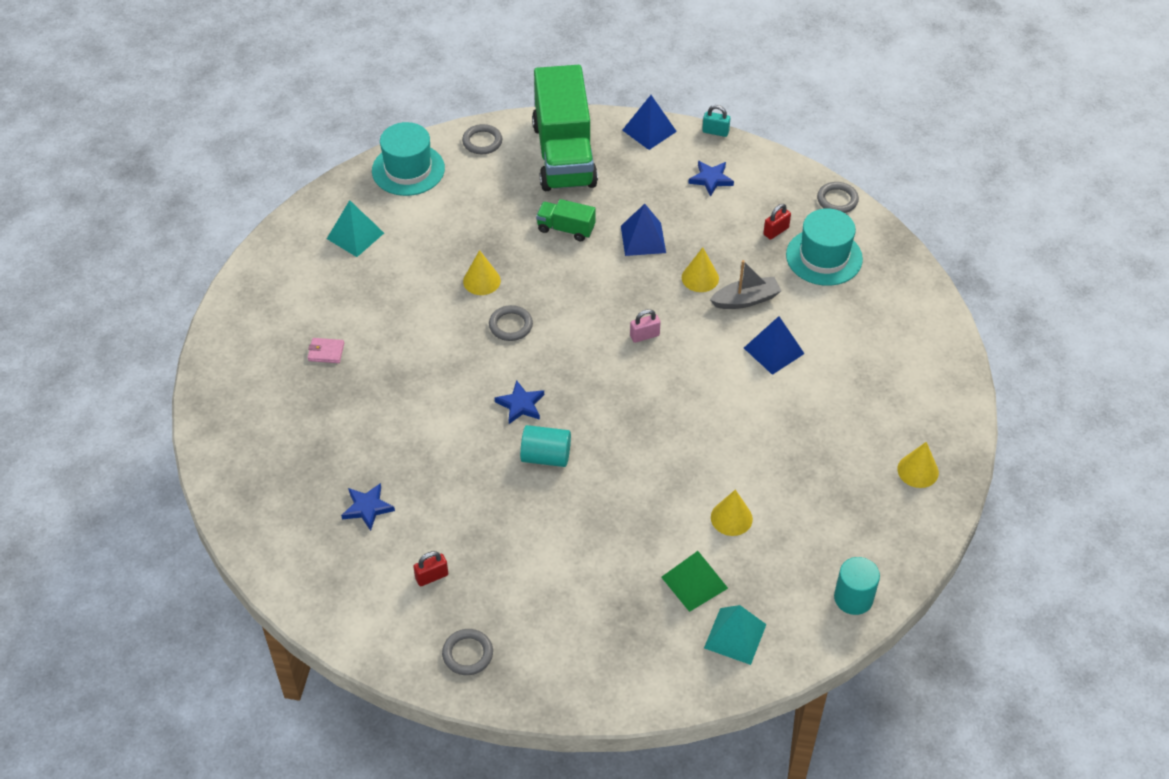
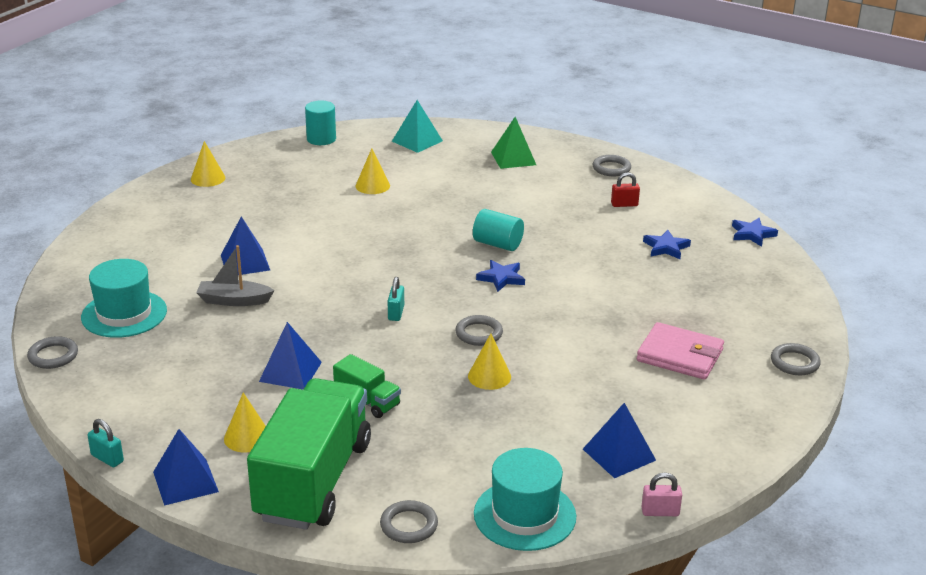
camera: 160 degrees left, 20 degrees down
pink wallet [308,338,344,363] -> pink wallet [637,322,724,380], size x2.06
turquoise pyramid [327,200,384,257] -> blue pyramid [583,403,656,478]
pink padlock [630,309,661,343] -> pink padlock moved to [642,473,682,516]
green pyramid [661,551,728,612] -> green pyramid moved to [491,117,536,169]
yellow cone [682,247,719,292] -> yellow cone moved to [224,392,266,452]
blue star [688,161,734,197] -> blue star moved to [732,218,778,247]
red padlock [763,204,791,240] -> none
none -> turquoise padlock [388,277,404,321]
none -> grey ring [771,343,821,375]

